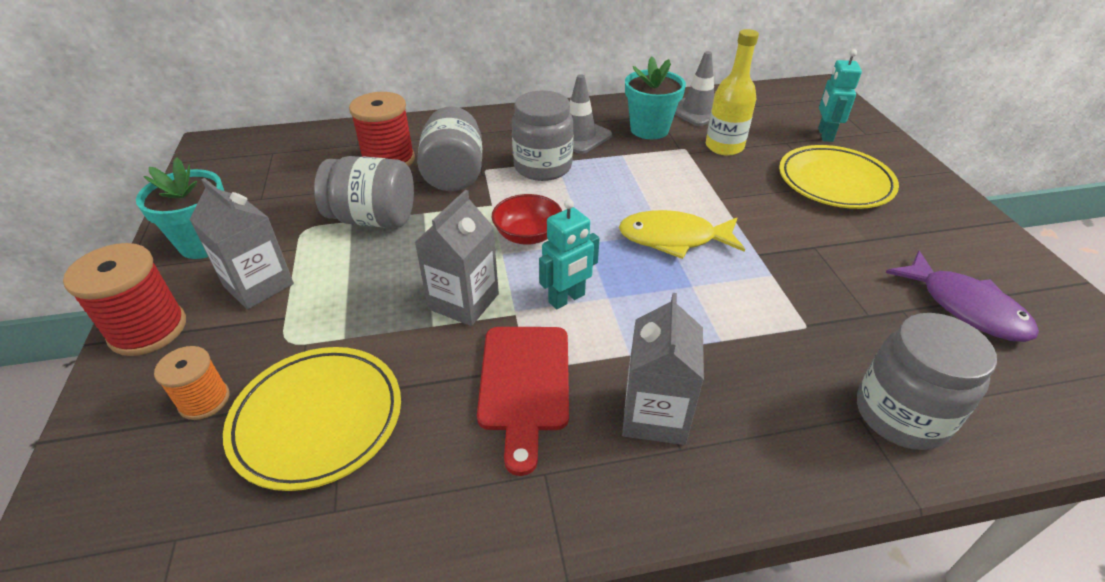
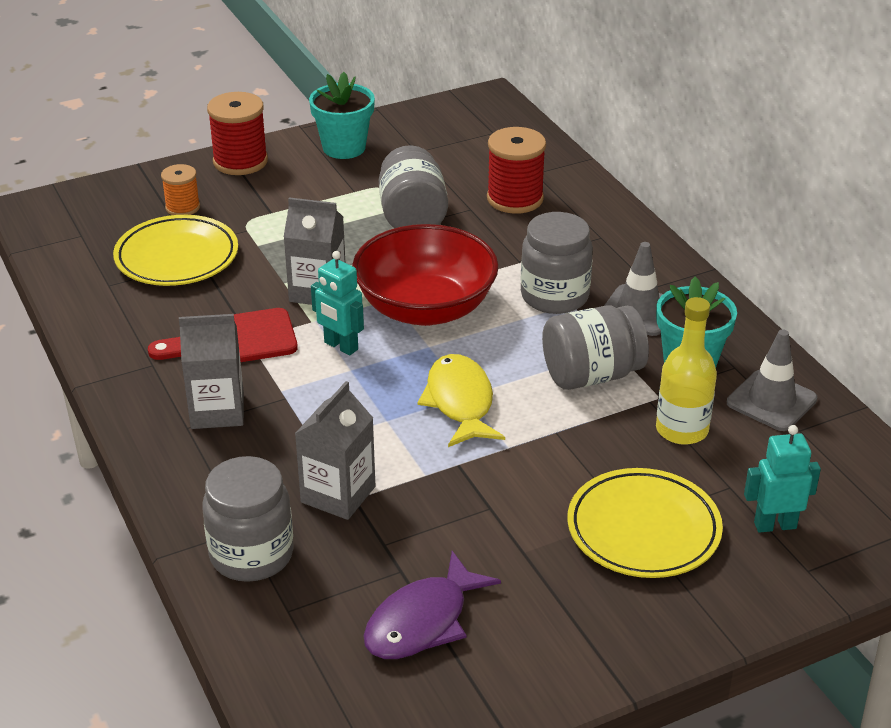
camera: 75 degrees right, 5 degrees down
grey carton [189,178,294,309] -> grey carton moved to [295,381,375,520]
grey jar [417,106,482,191] -> grey jar moved to [542,305,649,390]
red bowl [492,194,562,245] -> red bowl [352,224,498,326], size x1.99

